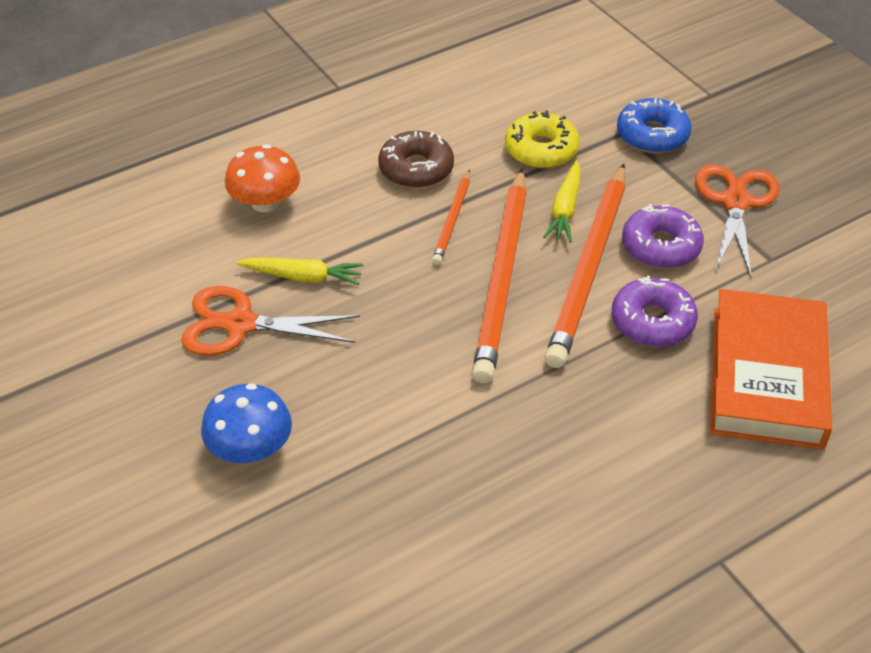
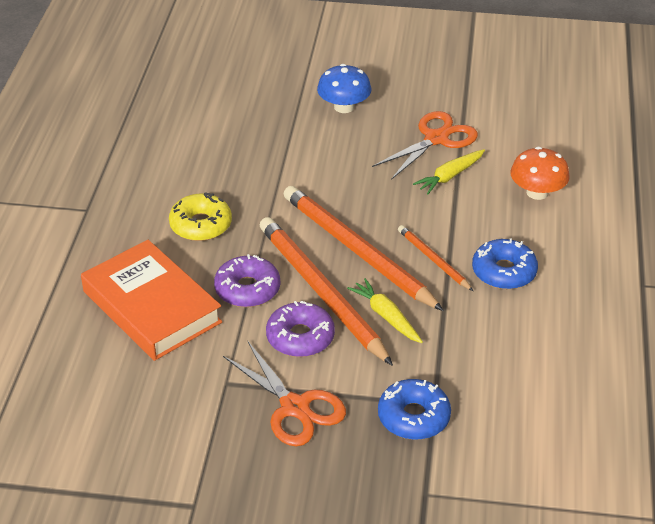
camera: 130 degrees right, 5 degrees down
brown donut [378,131,454,188] -> blue donut [472,238,538,289]
yellow donut [505,110,580,169] -> yellow donut moved to [169,192,232,241]

